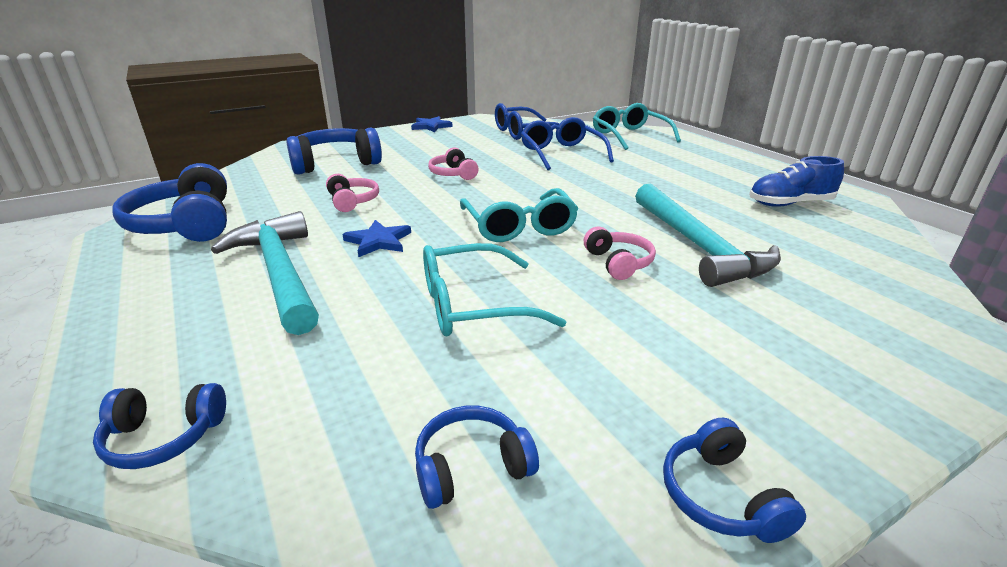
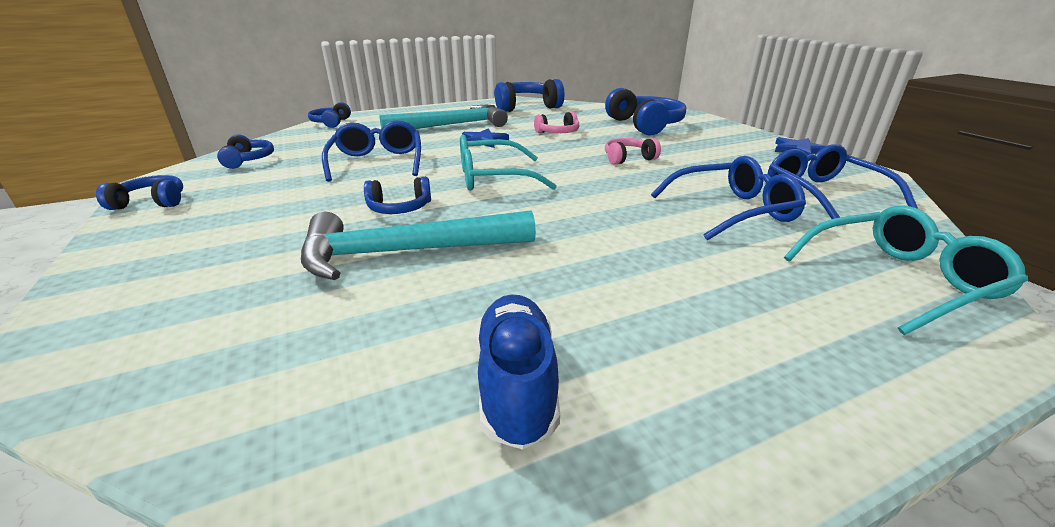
camera: 95 degrees right, 0 degrees up
turquoise glasses [423,243,566,336] -> blue glasses [322,121,421,182]
pink headphones [584,227,656,280] -> blue headphones [364,177,431,214]

